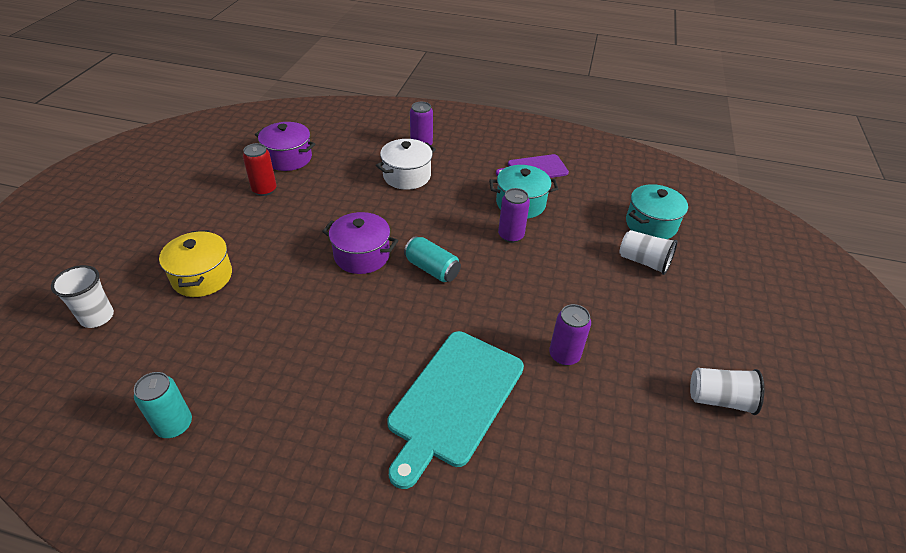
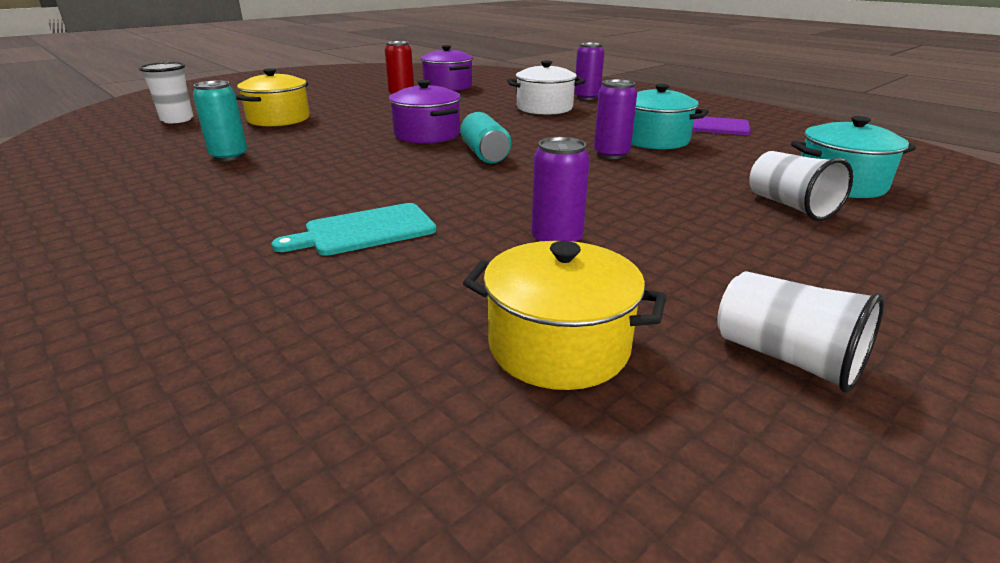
camera: 35 degrees right, 15 degrees down
turquoise can [134,372,192,438] -> turquoise can moved to [193,80,247,161]
turquoise cutting board [387,331,524,489] -> turquoise cutting board [272,203,437,256], size x0.58
none -> yellow pot [463,241,666,390]

